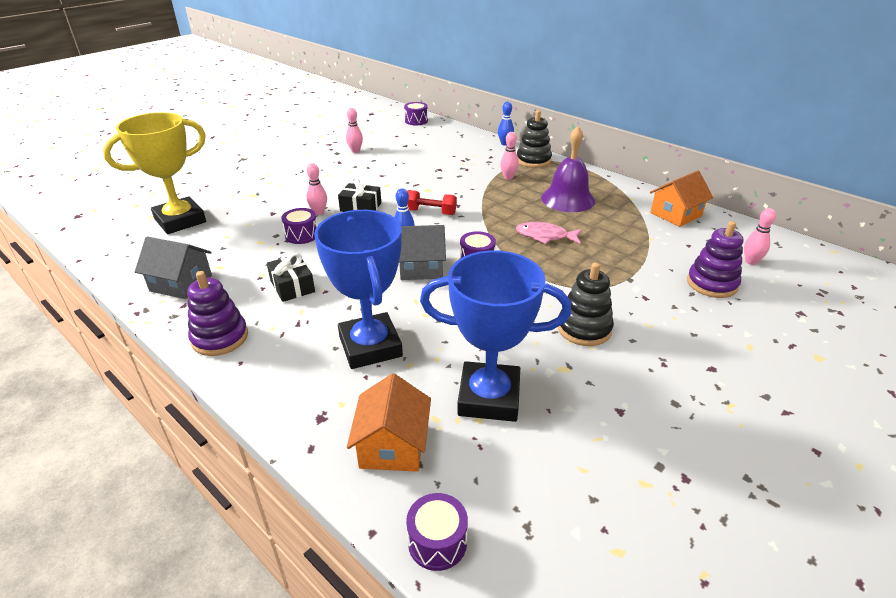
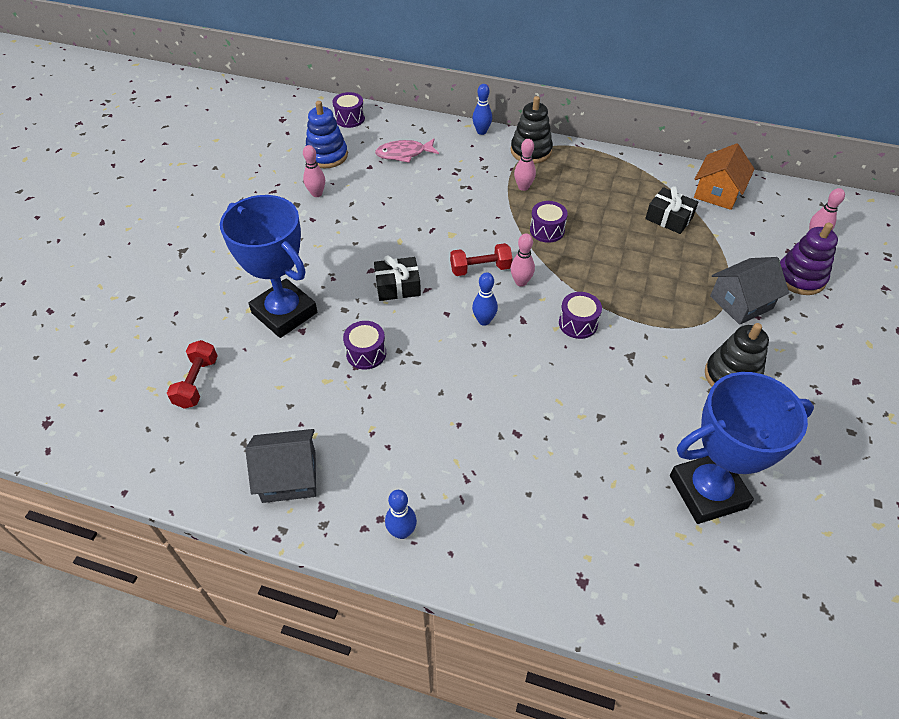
camera: 25 degrees left, 15 degrees up
yellow trophy [103,112,206,234] -> red dumbbell [167,340,218,409]
purple stacking toy [187,271,248,356] -> blue bowling pin [385,490,417,539]
black gift [267,253,315,302] -> black gift moved to [645,186,698,234]
pink bowling pin [307,163,327,215] -> pink bowling pin moved to [510,234,535,287]
blue trophy [314,210,403,369] -> blue trophy moved to [220,195,317,338]
orange house [347,373,431,472] -> none
grey house [399,225,446,280] -> grey house moved to [710,257,789,325]
purple drum [406,493,468,571] -> purple drum moved to [530,201,568,243]
pink fish [516,222,582,244] -> pink fish moved to [375,139,439,163]
purple bell [541,126,595,212] -> none
none -> blue stacking toy [306,101,348,168]

